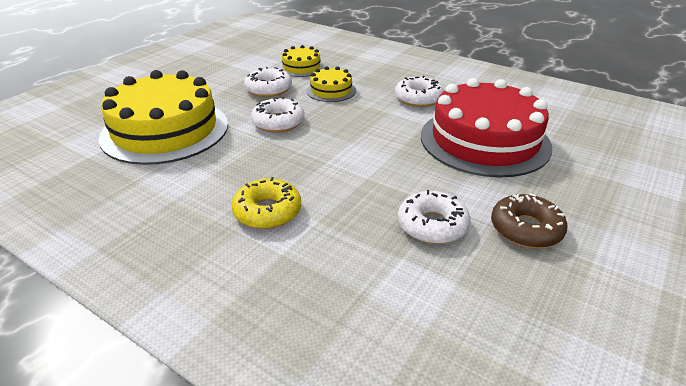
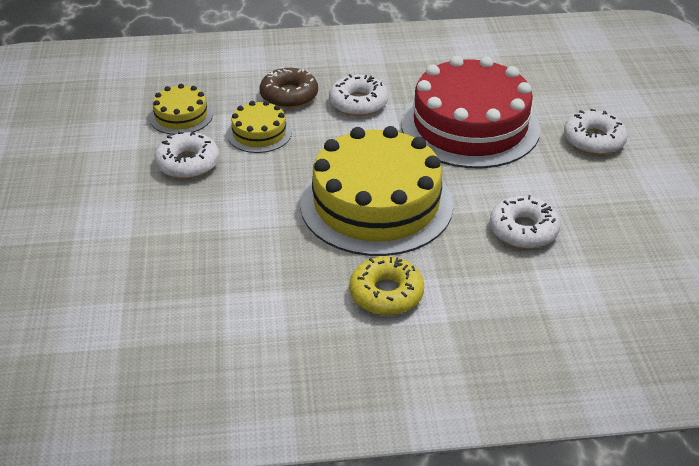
camera: 40 degrees left, 5 degrees up
yellow cake [99,70,228,165] -> yellow cake moved to [300,126,453,256]
white donut [251,97,305,133] -> white donut moved to [564,109,628,155]
brown donut [491,193,568,248] -> brown donut moved to [260,67,318,109]

